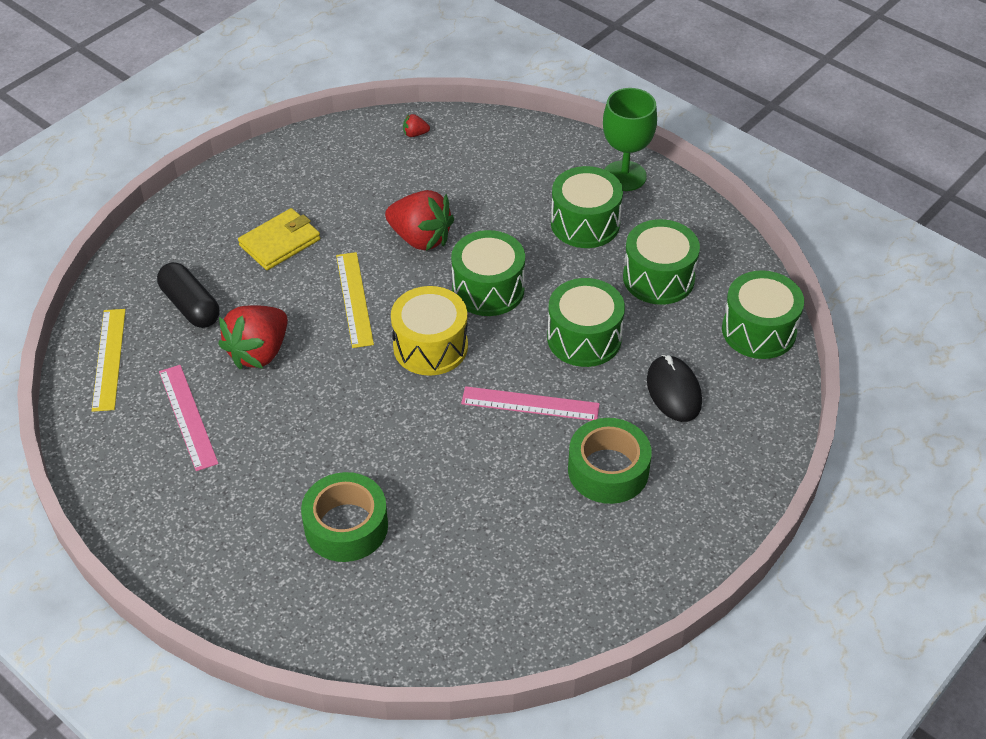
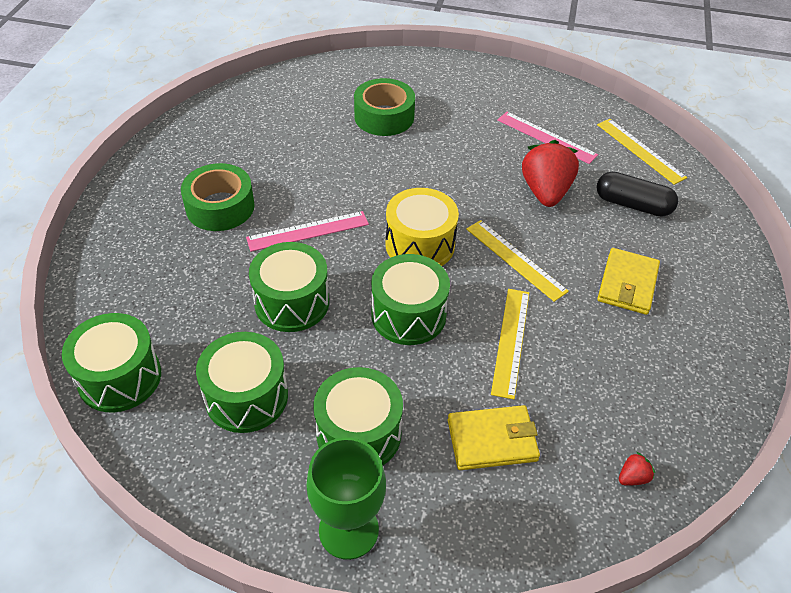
camera: 150 degrees right, 0 degrees up
red strawberry [385,190,454,251] -> yellow ruler [491,289,529,399]
black mouse [647,355,702,422] -> none
none -> yellow wallet [448,405,540,470]

